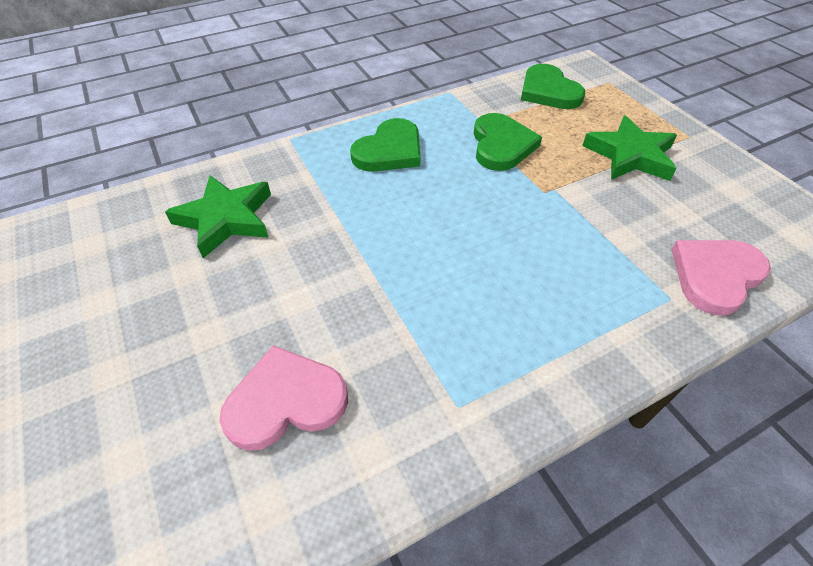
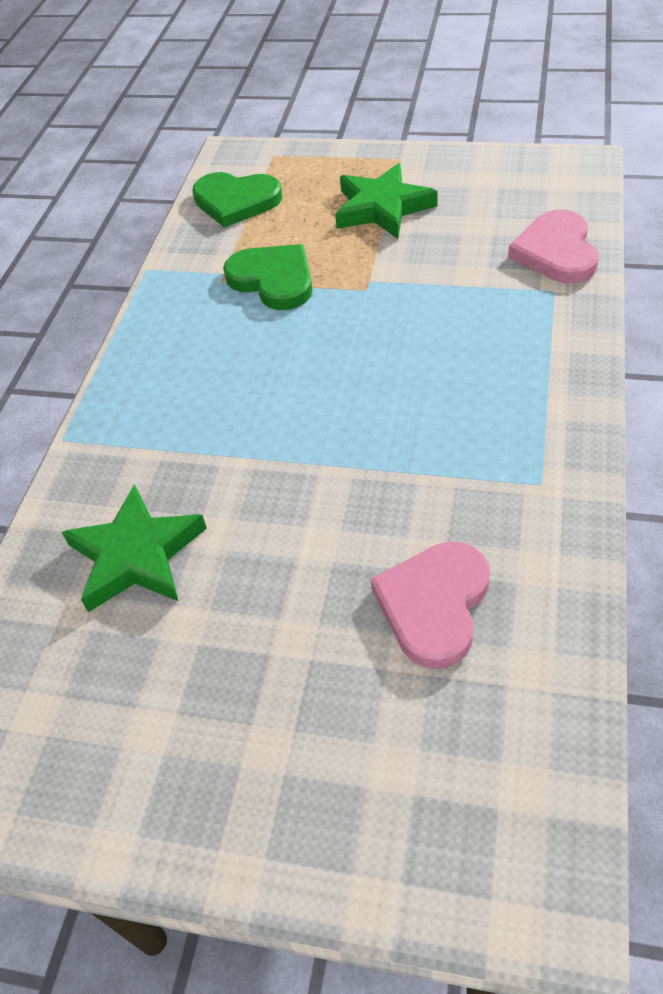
camera: 45 degrees left, 0 degrees up
green heart [350,118,421,172] -> none

